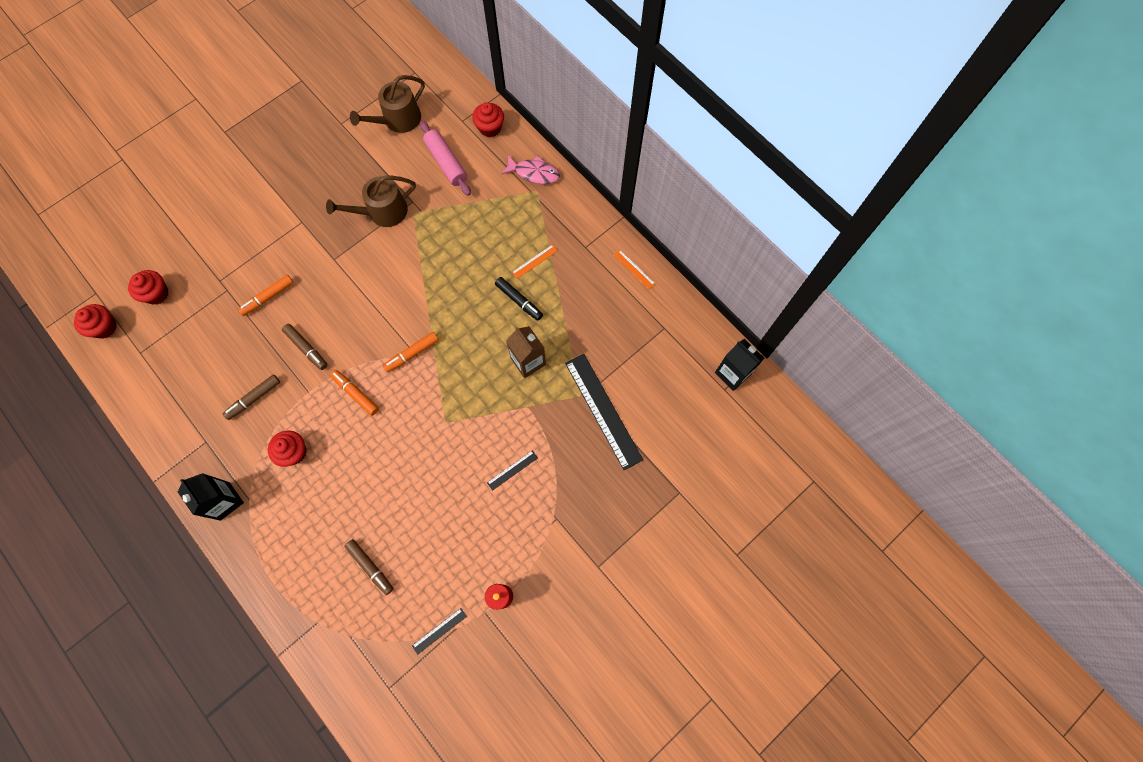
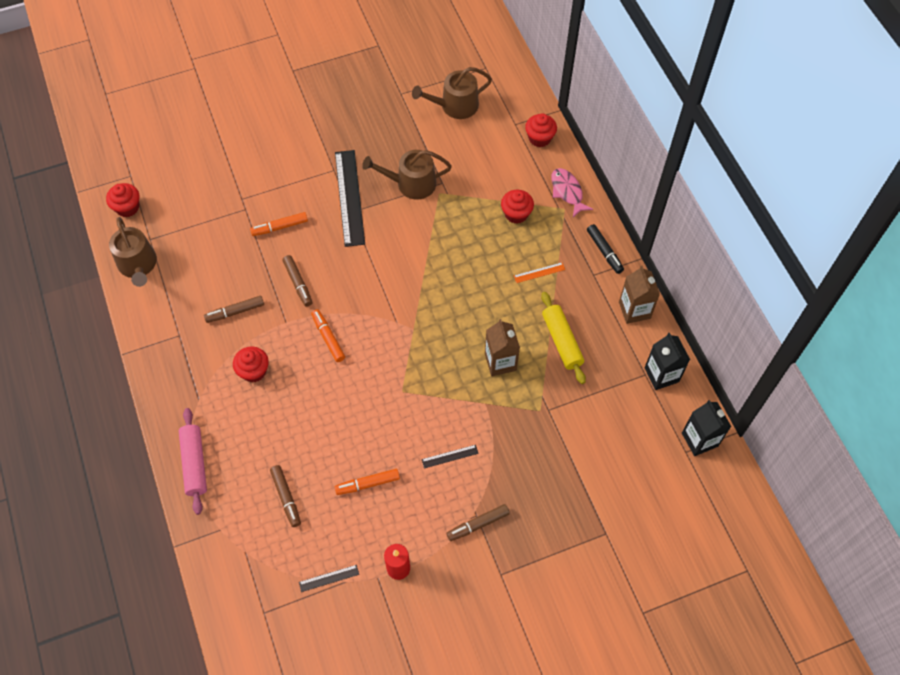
camera: 20 degrees right, 10 degrees down
red cupcake [128,270,169,305] -> red cupcake moved to [501,190,534,224]
black carton [178,473,244,521] -> black carton moved to [645,333,690,390]
orange marker [383,332,439,372] -> orange marker moved to [335,469,400,495]
pink rolling pin [420,121,471,196] -> pink rolling pin moved to [179,408,207,515]
black marker [495,277,543,321] -> black marker moved to [587,224,624,274]
pink fish [501,155,560,184] -> pink fish turned 150 degrees counterclockwise [551,168,593,217]
black ruler [565,354,643,470] -> black ruler moved to [335,150,365,247]
orange ruler [614,250,655,289] -> brown carton [619,266,660,324]
none -> brown watering can [109,217,157,287]
none -> brown marker [447,504,510,541]
none -> yellow rolling pin [541,292,586,384]

